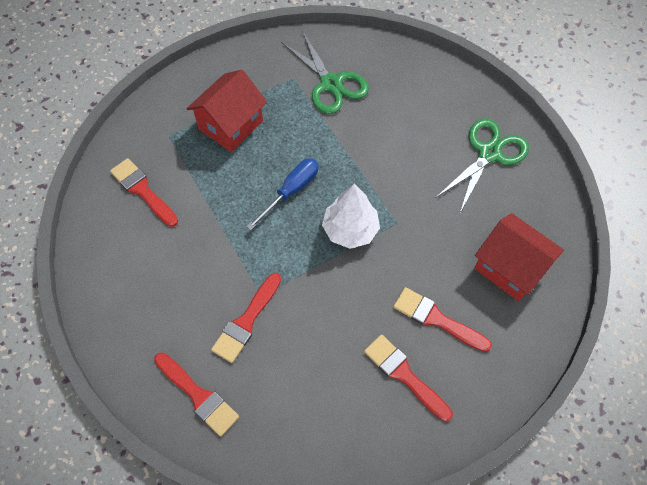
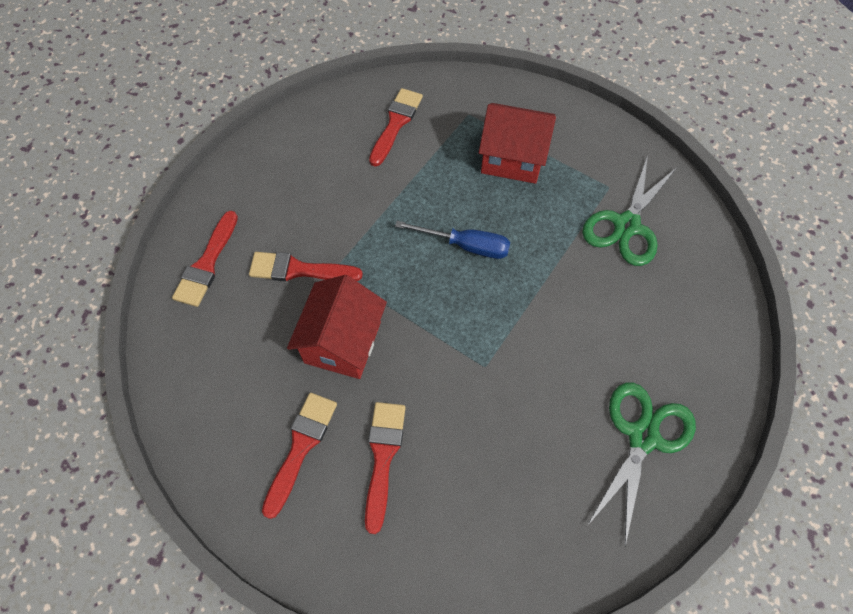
camera: 65 degrees right, 0 degrees up
white tree [322,184,380,249] -> none
green scissors [437,118,529,212] -> green scissors turned 75 degrees counterclockwise [587,383,696,547]
red house [474,213,564,301] -> red house moved to [287,275,387,379]

